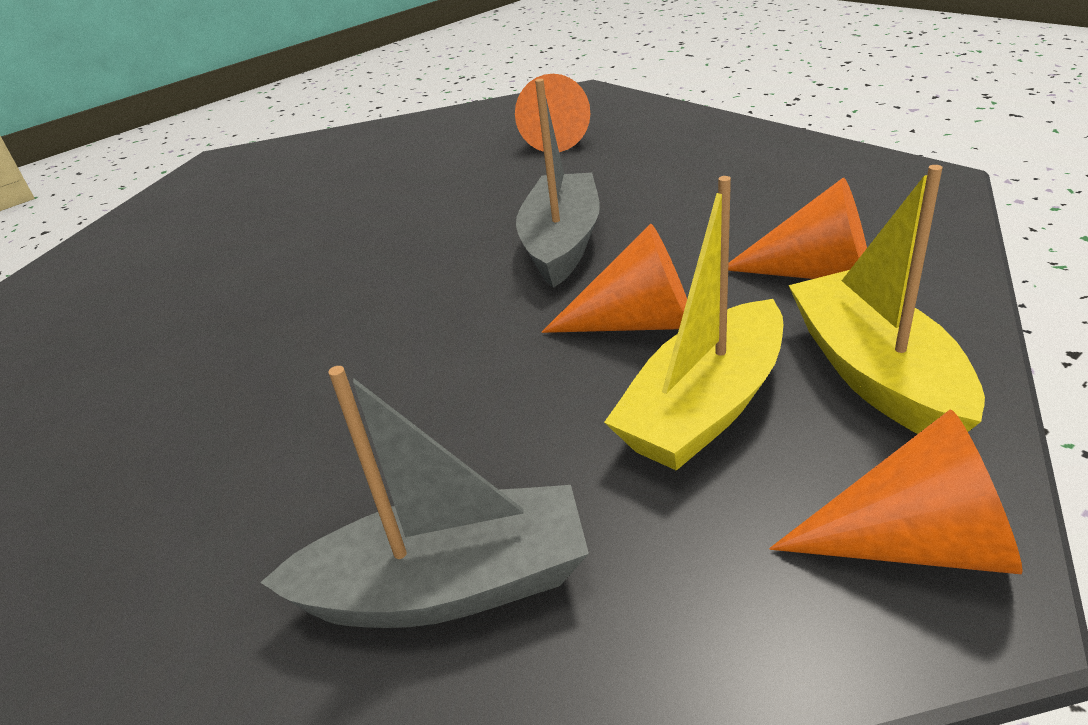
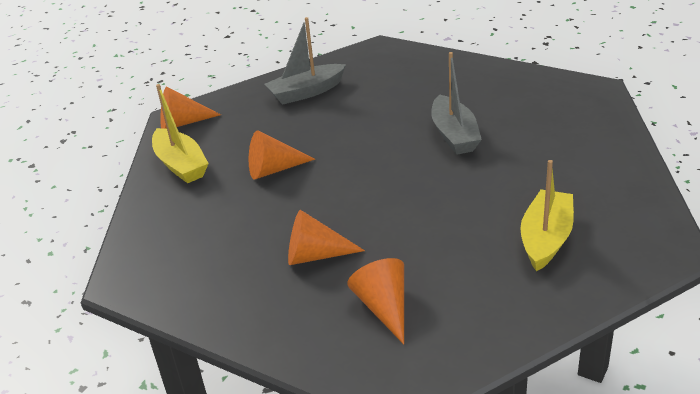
camera: 160 degrees right, 0 degrees up
grey boat [516,79,600,288] -> grey boat moved to [431,52,482,155]
yellow boat [604,176,783,471] -> yellow boat moved to [520,160,574,272]
orange cone [728,178,867,279] -> orange cone moved to [288,210,365,265]

